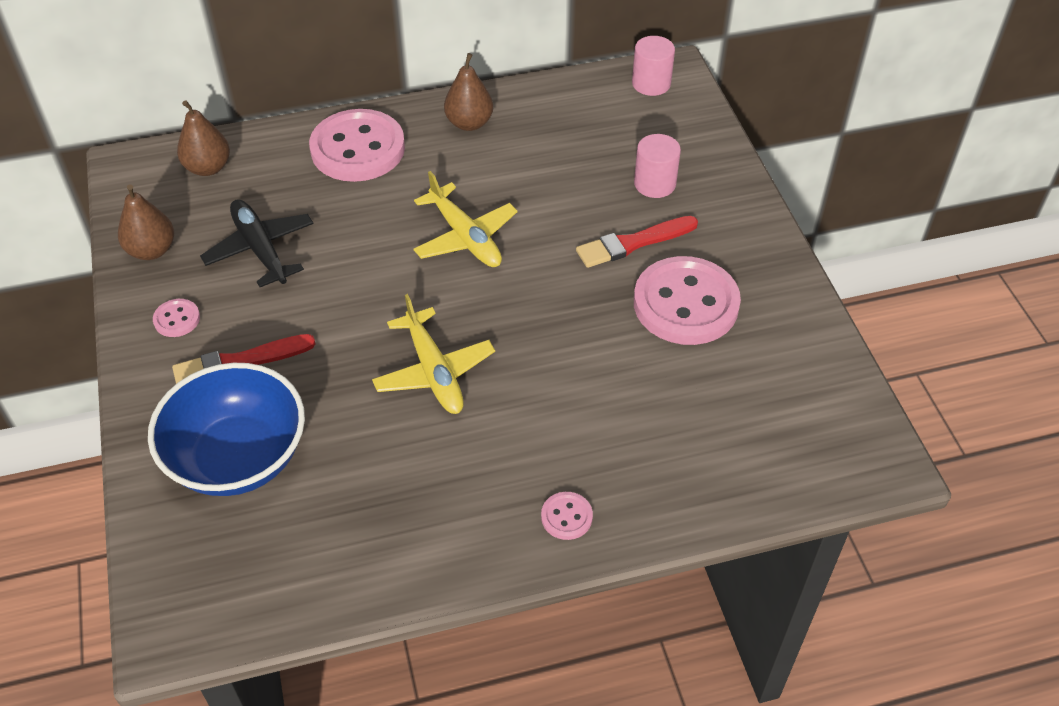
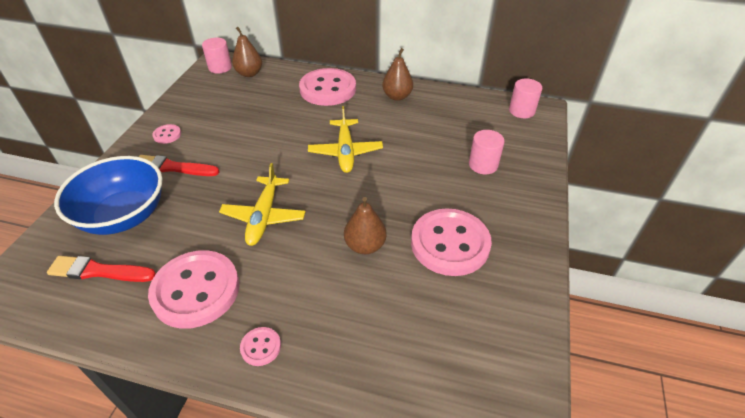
camera: 30 degrees right, 5 degrees down
brown pear [118,184,174,260] -> brown pear moved to [344,197,387,254]
black plane [200,199,314,287] -> none
red brush [576,216,698,268] -> red brush moved to [47,256,156,282]
none -> pink button [148,250,240,329]
none -> pink cylinder [202,38,232,74]

